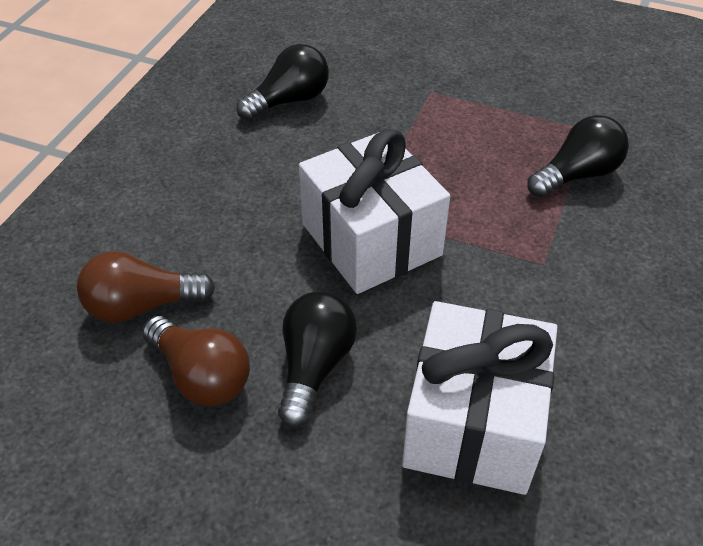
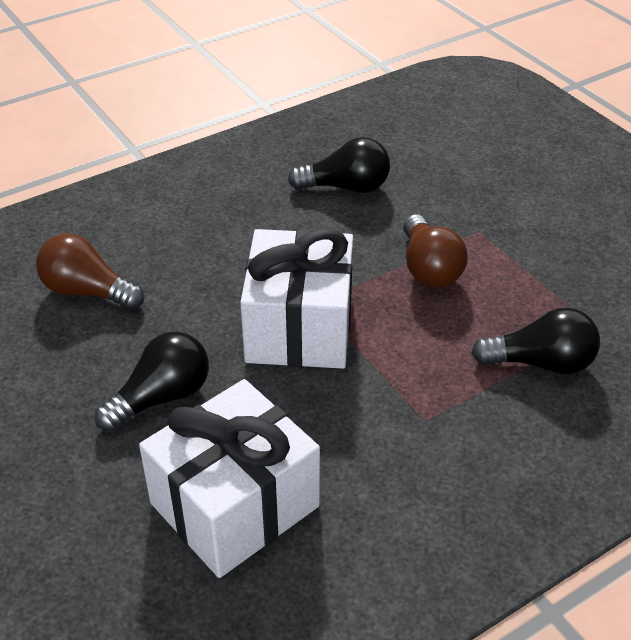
camera: 35 degrees right, 5 degrees down
brown light bulb [143,316,250,406] -> brown light bulb moved to [403,214,468,287]

